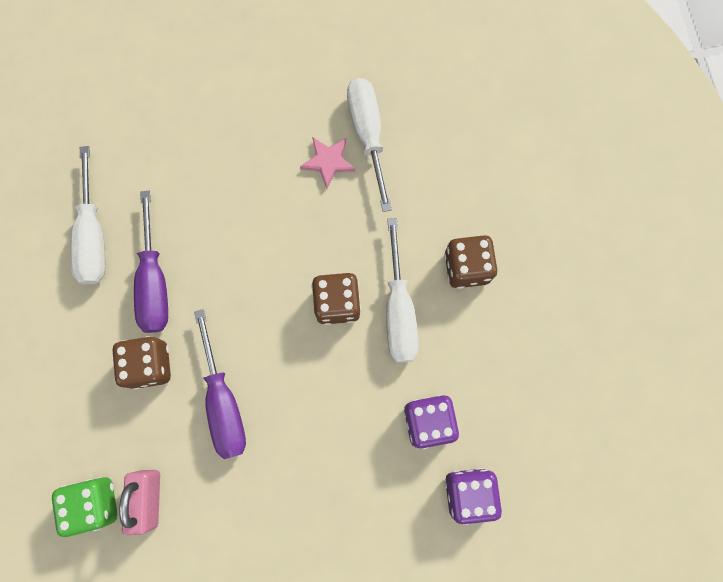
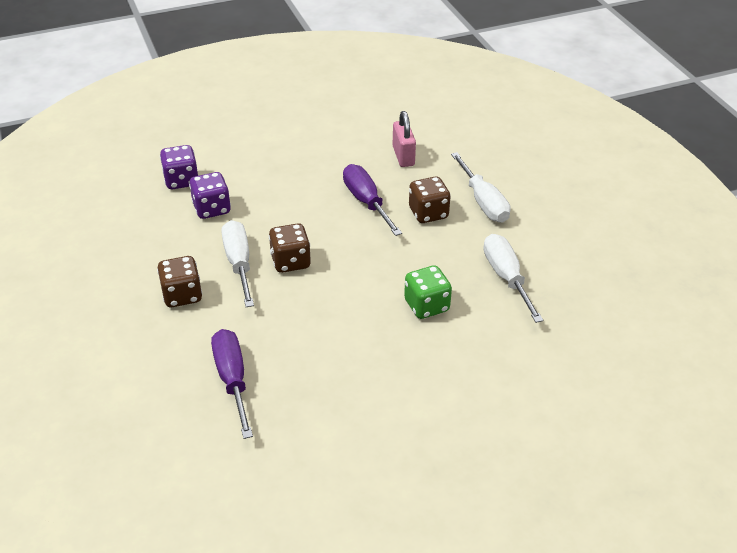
camera: 170 degrees right, 35 degrees down
green dice [52,477,117,537] -> green dice moved to [404,265,452,319]
purple screwdriver [134,191,168,333] -> purple screwdriver moved to [211,329,253,439]
pink star [300,137,355,188] -> none
white screwdriver [347,78,392,212] -> white screwdriver moved to [451,152,511,222]

